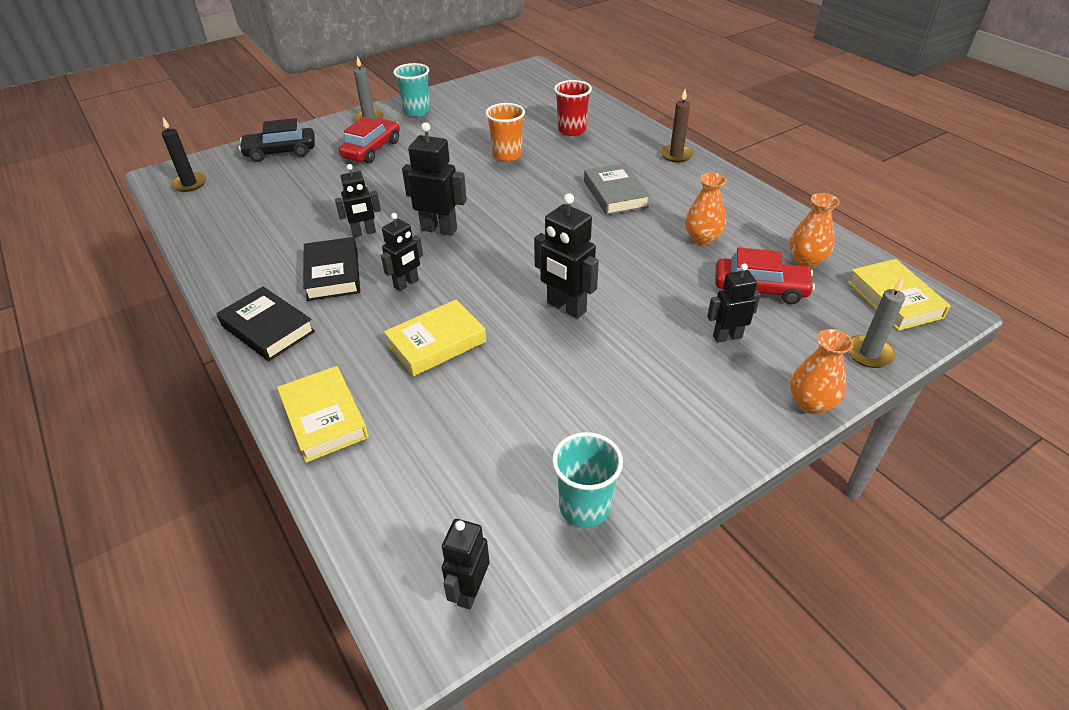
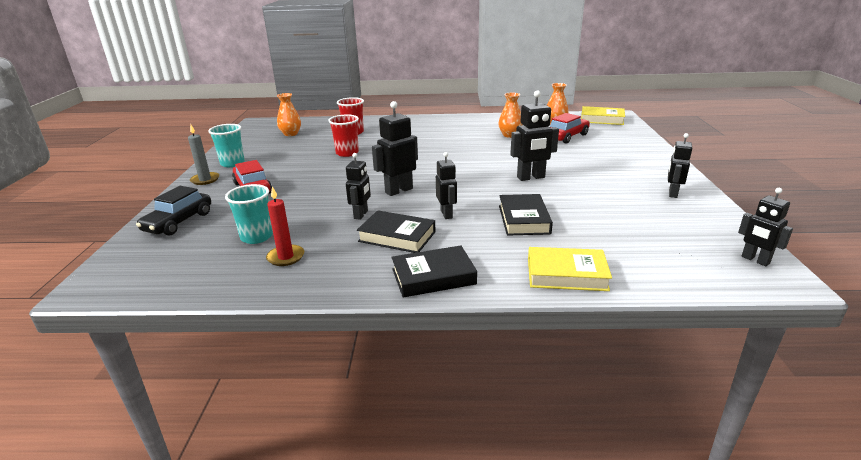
camera: 55 degrees left, 15 degrees down
black candle [162,117,207,192] -> none
yellow book [384,300,486,377] -> black book [499,194,553,236]
orange cup [485,103,525,161] -> red cup [328,114,359,157]
turquoise cup [552,432,623,528] -> turquoise cup moved to [225,184,273,244]
grey book [584,163,650,215] -> none
brown candle [660,89,693,163] -> none
black robot [707,263,761,343] -> black robot moved to [668,133,692,198]
orange vase [790,329,853,414] -> orange vase moved to [277,93,301,136]
grey candle [848,277,905,368] -> none
none -> red candle [266,186,304,266]

